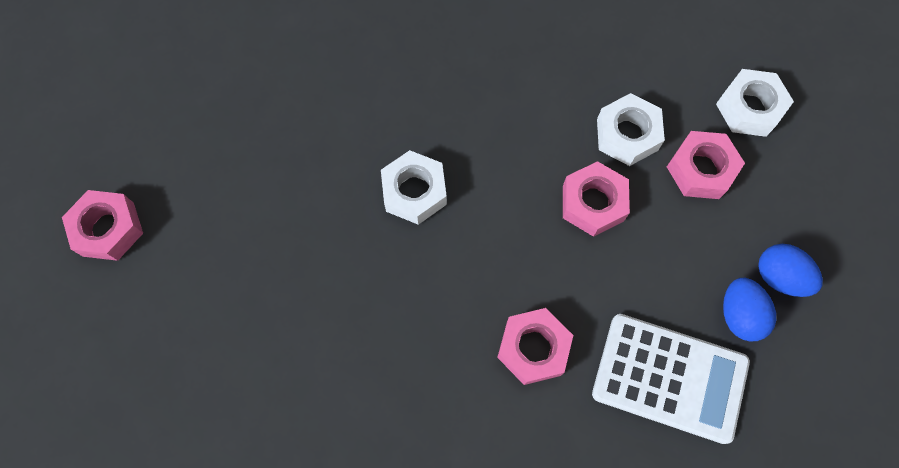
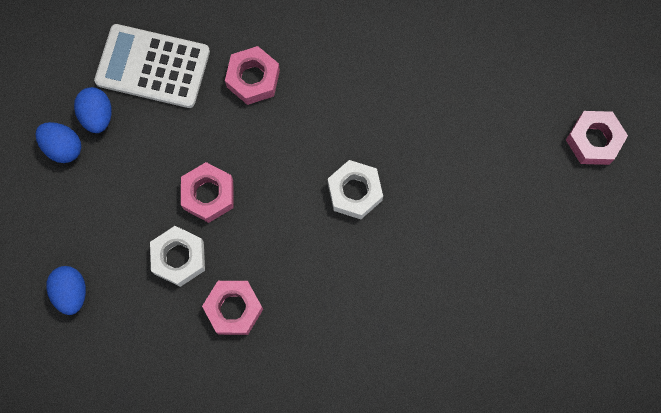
camera: 175 degrees right, 5 degrees up
pink nut [667,131,745,199] -> pink nut moved to [202,281,263,335]
white nut [716,69,794,137] -> blue egg [46,266,86,315]

